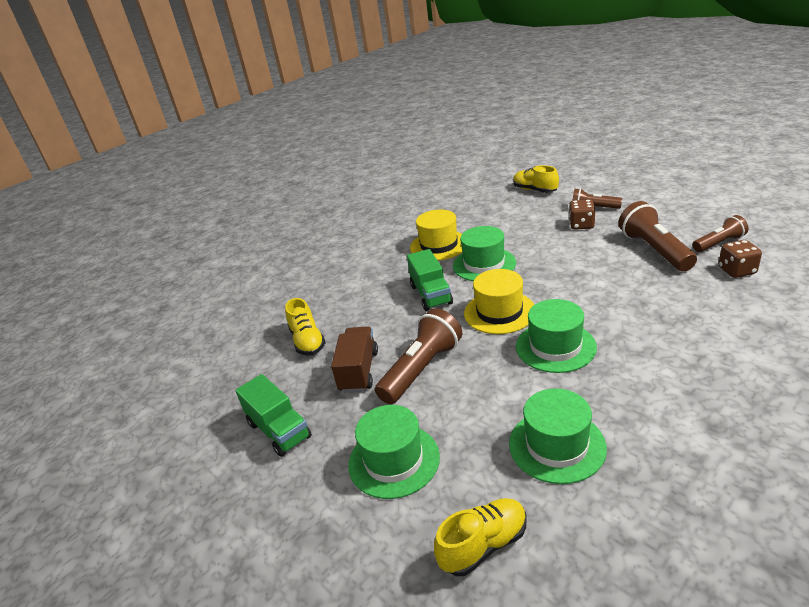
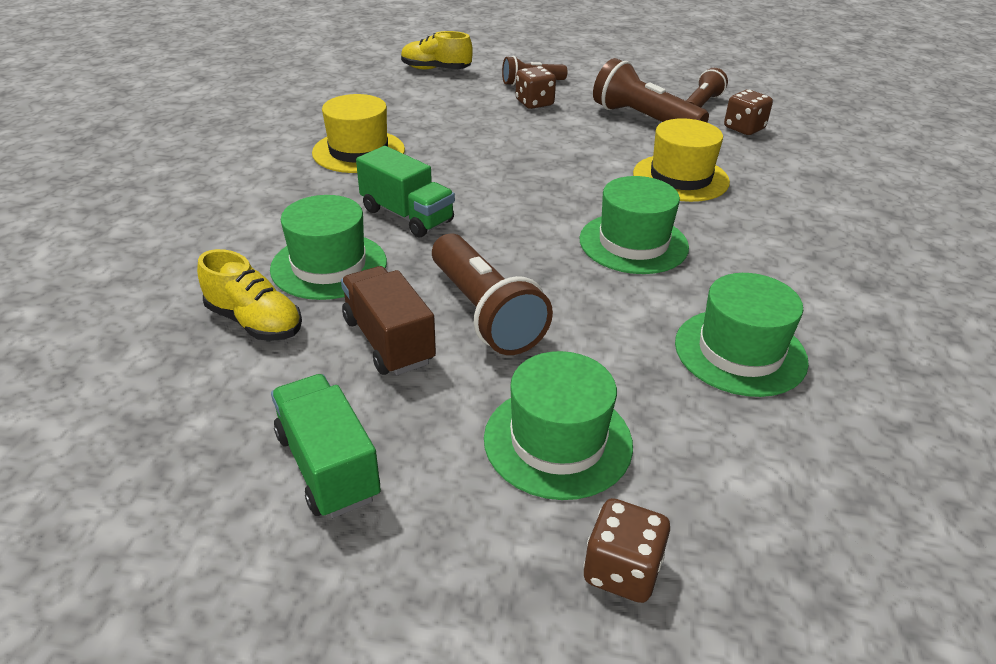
camera: 40 degrees left, 5 degrees up
green truck [235,374,312,457] -> green truck turned 135 degrees counterclockwise [271,374,381,518]
brown flashlight [375,308,462,404] -> brown flashlight turned 150 degrees clockwise [432,233,553,355]
yellow shoe [434,498,527,576] -> none
green hat [453,226,516,281] -> green hat moved to [270,195,387,300]
yellow hat [464,269,534,334] -> yellow hat moved to [633,118,730,202]
none -> brown dice [583,498,670,603]

